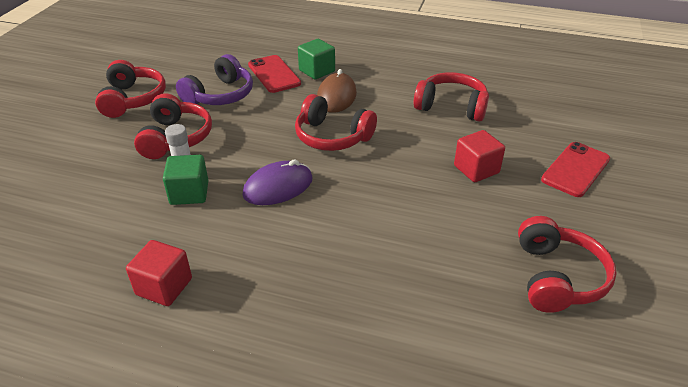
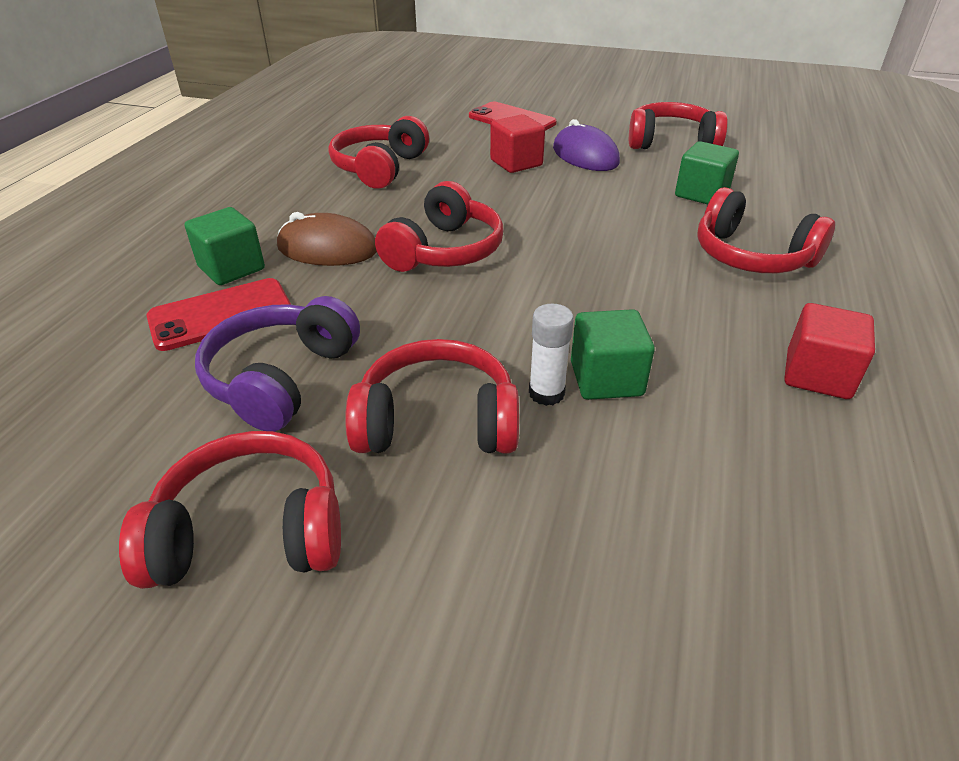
camera: 90 degrees left, 0 degrees up
purple headphones [176,54,253,105] -> purple headphones turned 105 degrees counterclockwise [195,296,360,432]
purple mouse [242,159,312,205] -> purple mouse moved to [553,119,620,171]
none -> green cube [675,141,739,204]
none -> red headphones [697,187,835,273]

